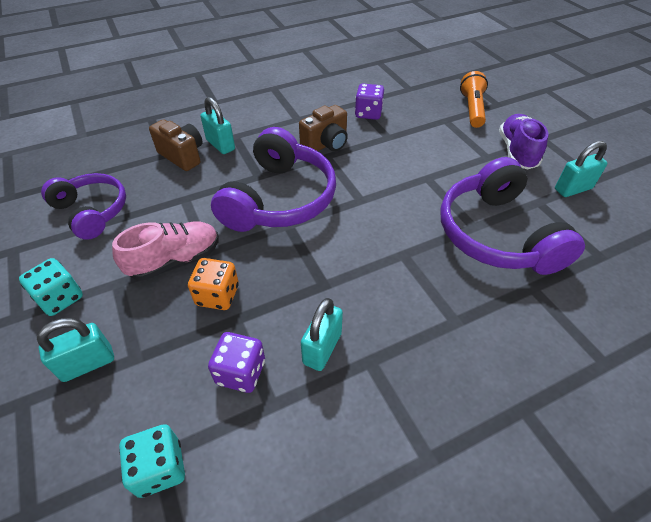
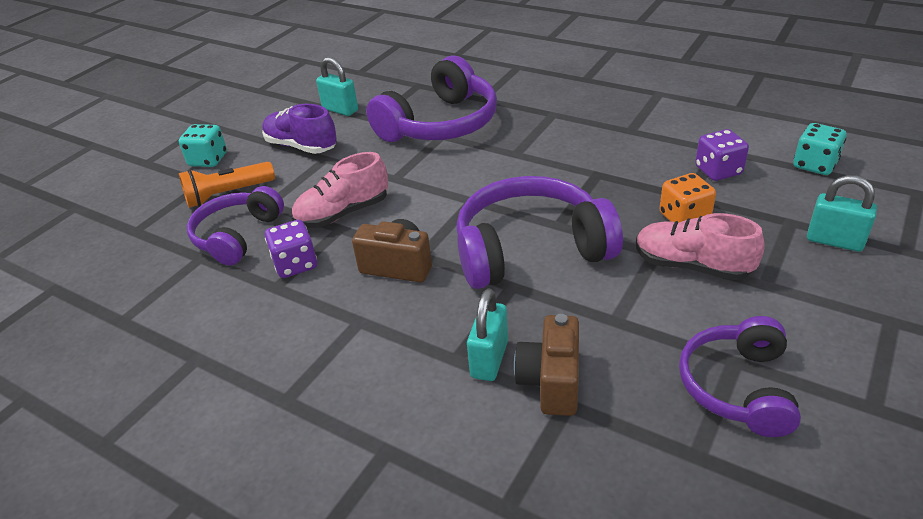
camera: 120 degrees left, 10 degrees down
turquoise dice [19,258,83,316] -> turquoise dice moved to [179,124,227,167]
turquoise padlock [301,298,343,371] -> none
purple shoe [499,114,548,169] -> purple shoe turned 60 degrees clockwise [262,104,337,154]
none -> purple headphones [187,186,284,265]
none -> pink shoe [292,152,388,228]

